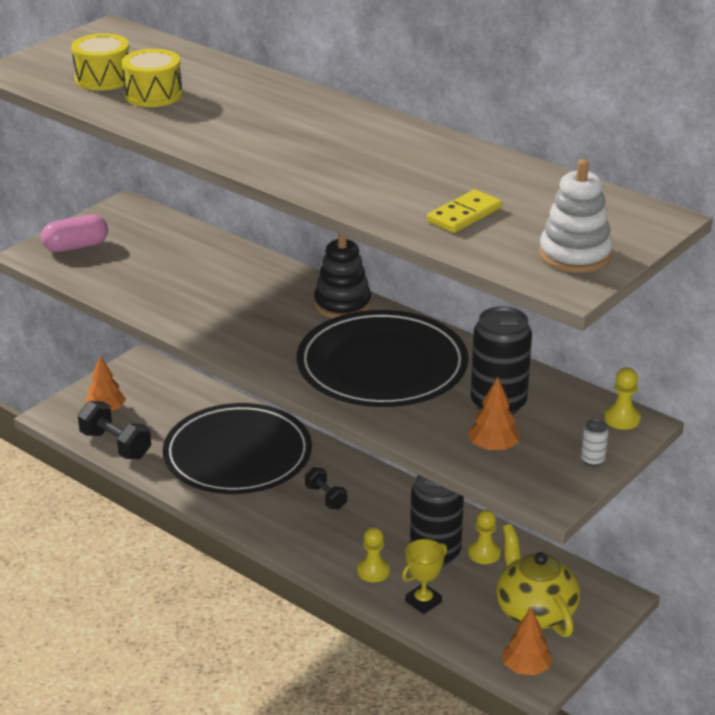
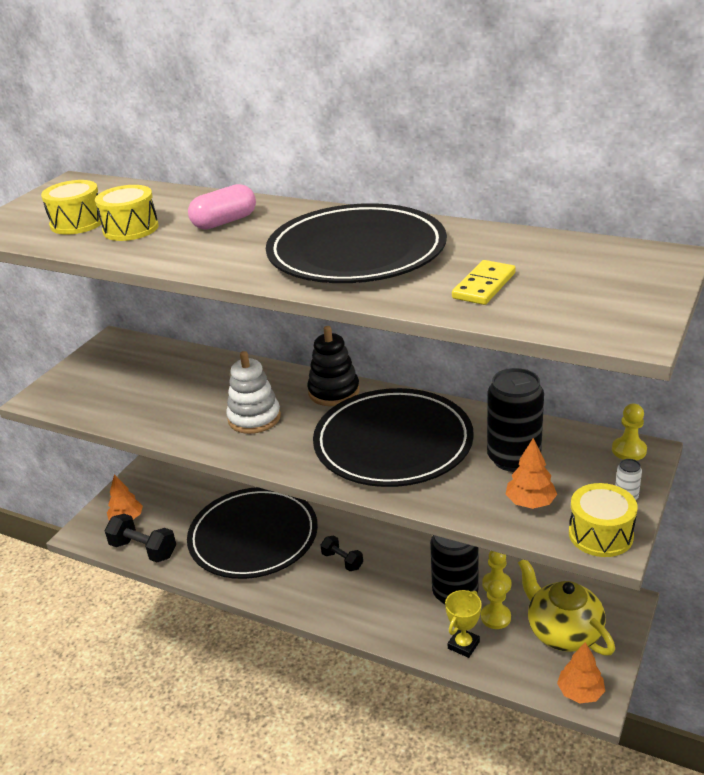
camera: 10 degrees left, 0 degrees up
pink capsule [41,215,108,252] -> pink capsule moved to [188,184,256,230]
yellow pawn [357,527,390,582] -> yellow pawn moved to [481,580,511,629]
white stacking toy [539,159,613,273] -> white stacking toy moved to [226,351,281,434]
none -> black plate [266,203,447,283]
none -> yellow drum [569,483,638,557]

